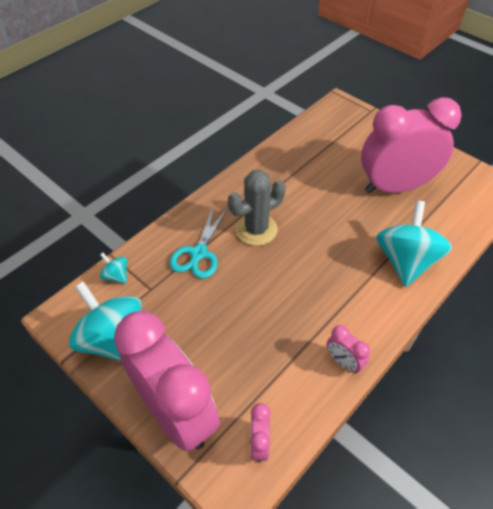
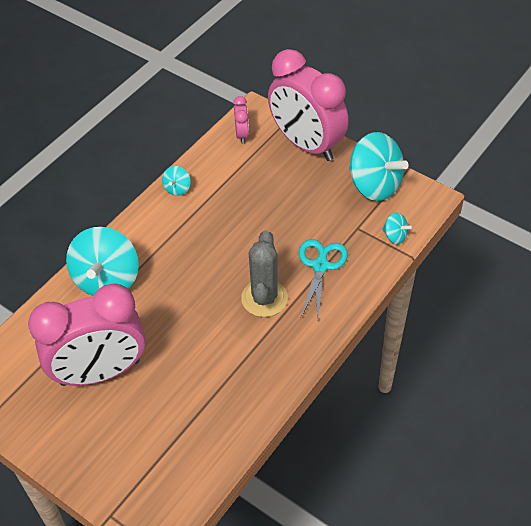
camera: 175 degrees right, 0 degrees up
grey cactus [228,170,285,246] -> grey cactus turned 45 degrees counterclockwise [241,230,288,317]
pink clock [327,325,370,373] -> turquoise spinning top [162,166,191,196]

